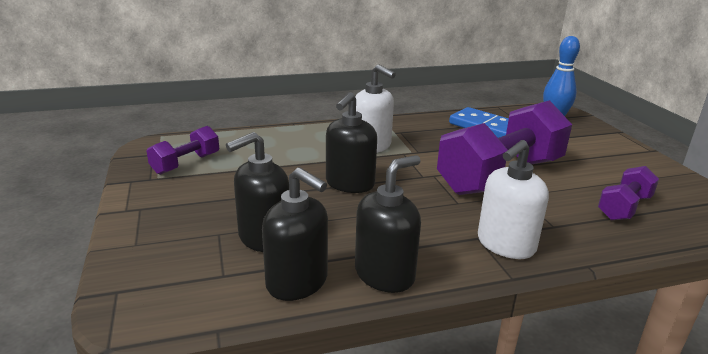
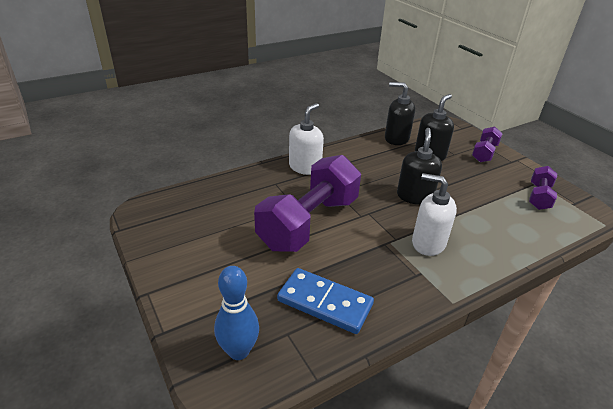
camera: 165 degrees right, 10 degrees up
black soap dispenser [355,155,421,293] -> none
purple dumbbell [598,166,659,220] -> purple dumbbell moved to [472,127,503,162]

